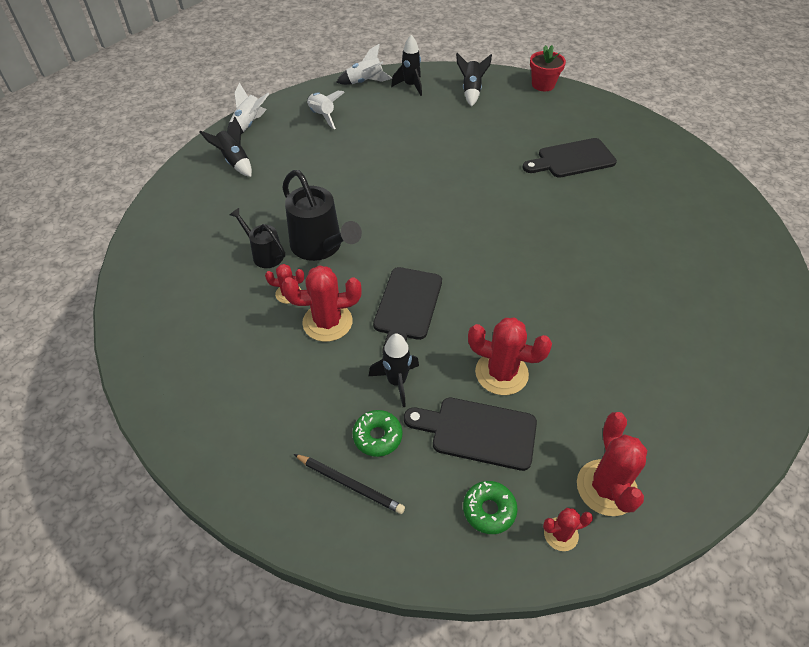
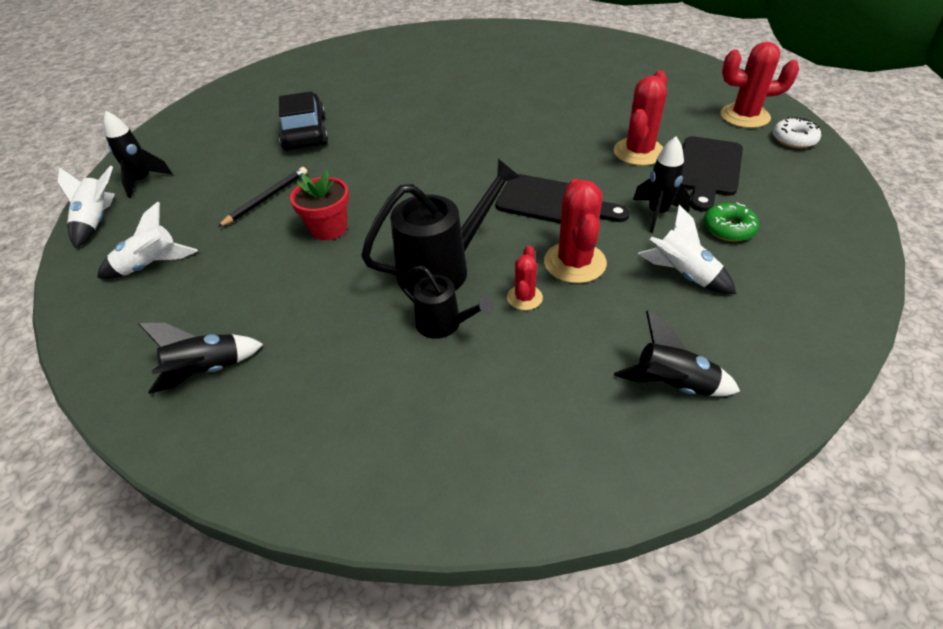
camera: 80 degrees left, 5 degrees down
white rocket [227,82,269,134] -> white rocket moved to [638,205,736,294]
black watering can [230,208,285,268] -> black watering can turned 105 degrees counterclockwise [400,265,494,339]
black pencil [294,454,405,514] -> black pencil moved to [218,167,307,227]
black rocket [456,53,492,107] -> black rocket moved to [614,311,740,396]
green donut [463,481,518,534] -> none
black cutting board [522,138,617,178] -> none
red flower pot [530,45,566,91] -> red flower pot moved to [290,170,349,240]
red cactus [543,508,593,551] -> white donut [773,117,821,148]
none -> black car [279,91,328,151]

